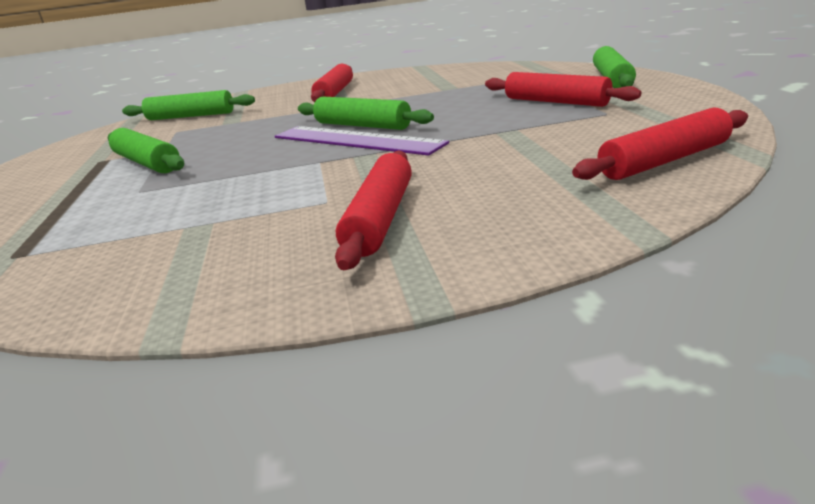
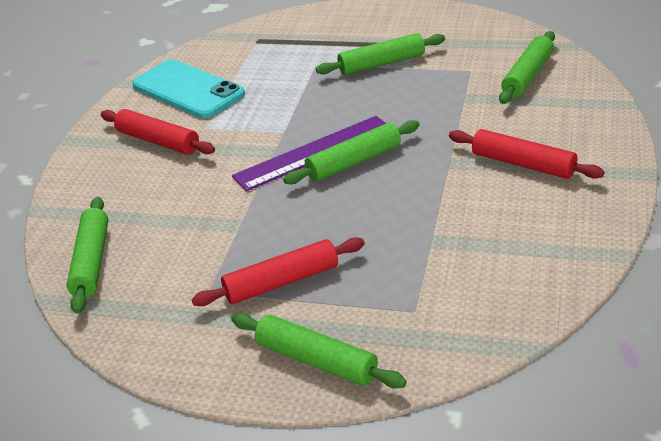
camera: 115 degrees right, 10 degrees up
red rolling pin [572,108,748,180] -> green rolling pin [67,197,108,314]
none -> turquoise phone [132,59,245,118]

